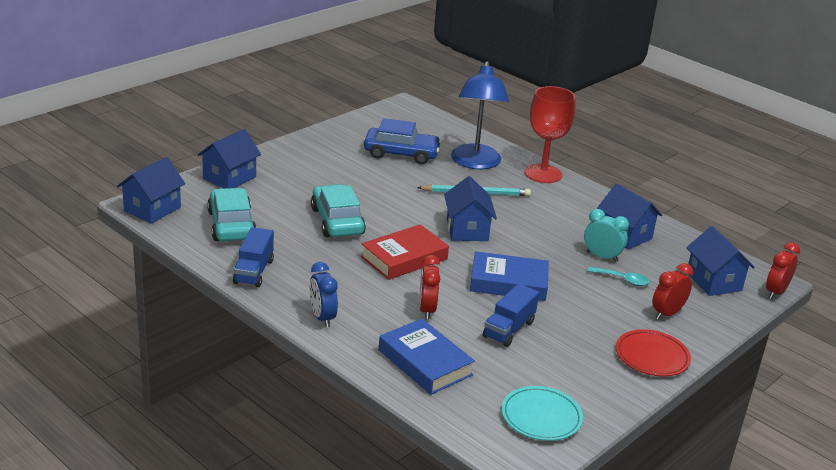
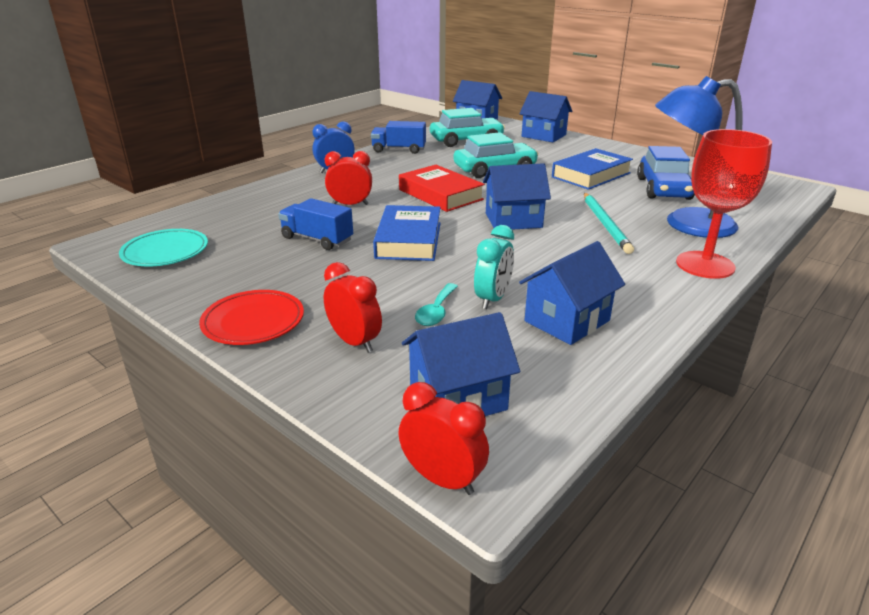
camera: 90 degrees right, 0 degrees up
blue book [379,319,475,395] -> blue book moved to [552,148,633,190]

